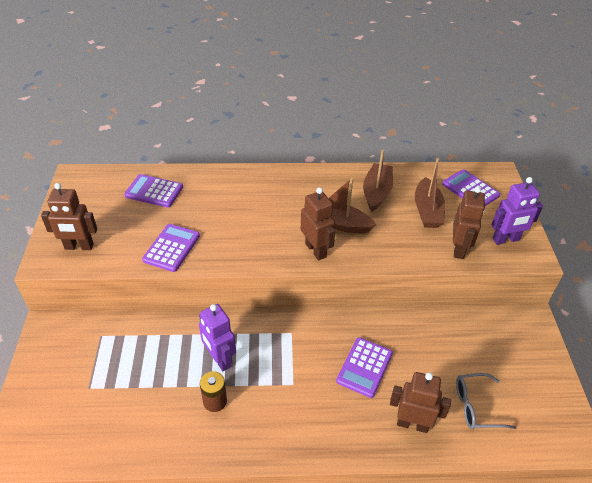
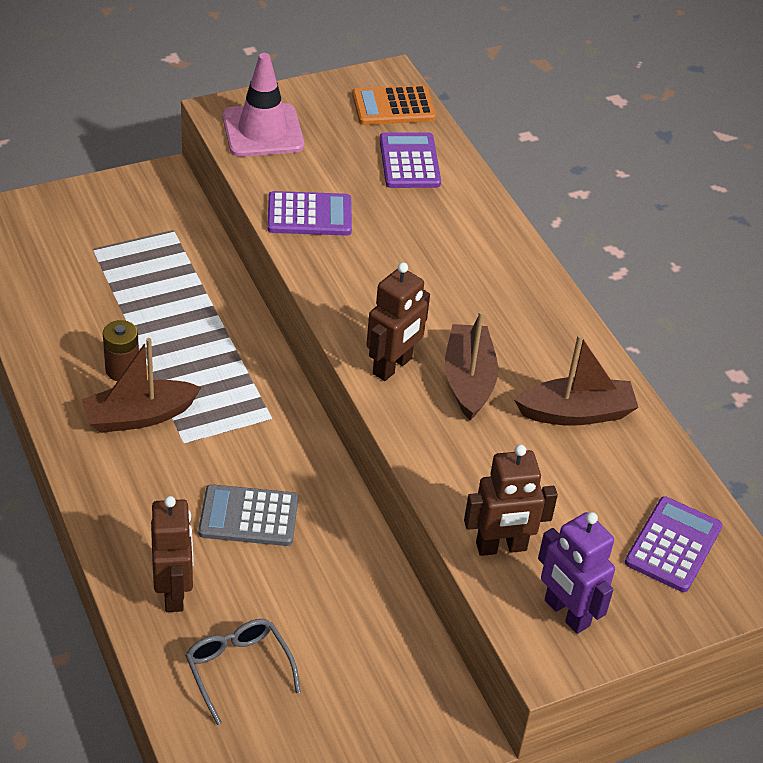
camera: 65 degrees right, 0 degrees up
brown robot [41,183,97,250] -> pink traffic cone [222,53,304,157]
purple robot [199,304,236,371] -> none
purple calculator [336,337,393,398] -> grey calculator [198,484,298,546]
brown boat [415,158,445,228] -> brown boat moved to [81,338,201,433]
none -> orange calculator [352,85,436,125]

